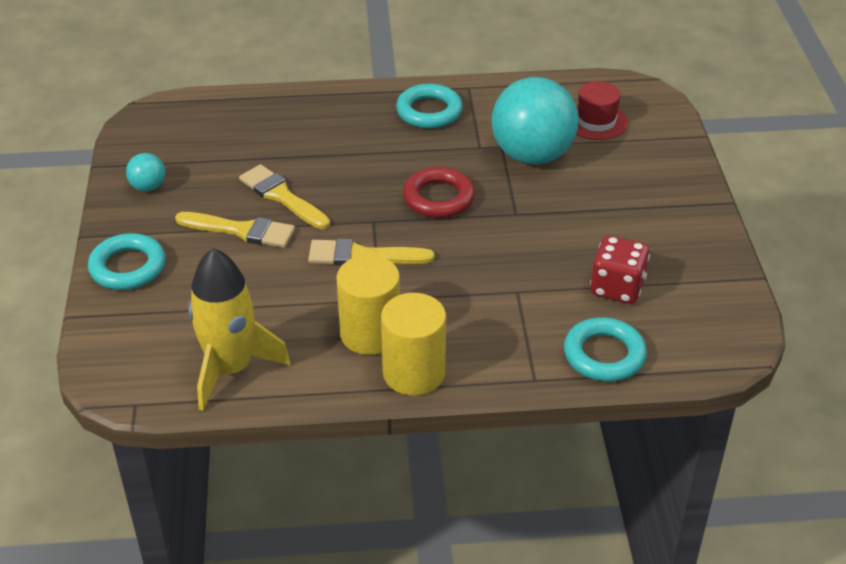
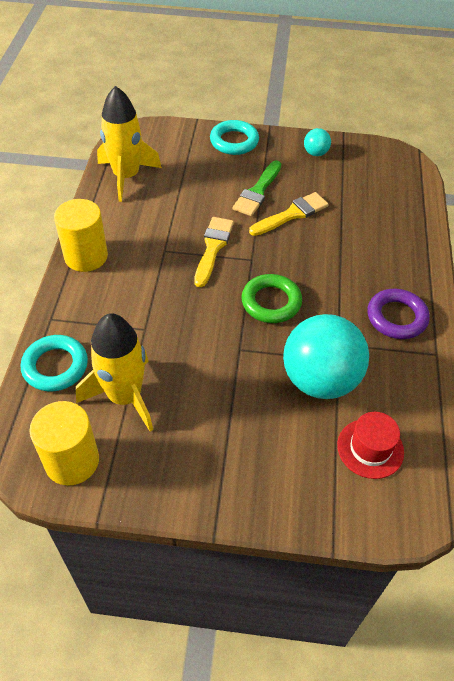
camera: 100 degrees right, 10 degrees up
yellow brush [175,212,295,248] -> green brush [233,160,281,216]
yellow cylinder [337,255,400,355] -> yellow cylinder moved to [30,401,99,486]
turquoise ring [396,84,463,129] -> purple ring [368,289,430,339]
red ring [403,167,475,218] -> green ring [241,274,302,323]
red dice [590,236,650,304] -> yellow rocket [76,313,153,432]

